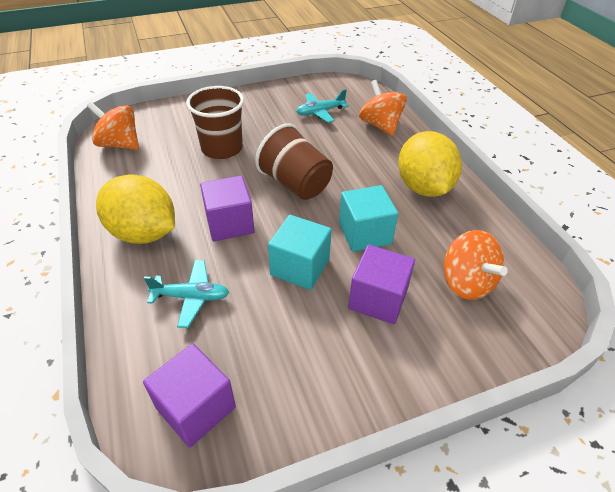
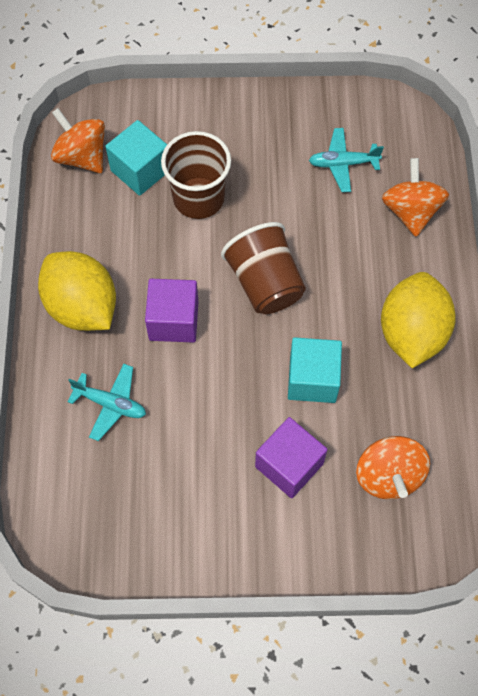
camera: 20 degrees right, 20 degrees up
purple cube [143,344,236,448] -> none
turquoise cube [268,215,331,290] -> turquoise cube moved to [105,120,167,196]

